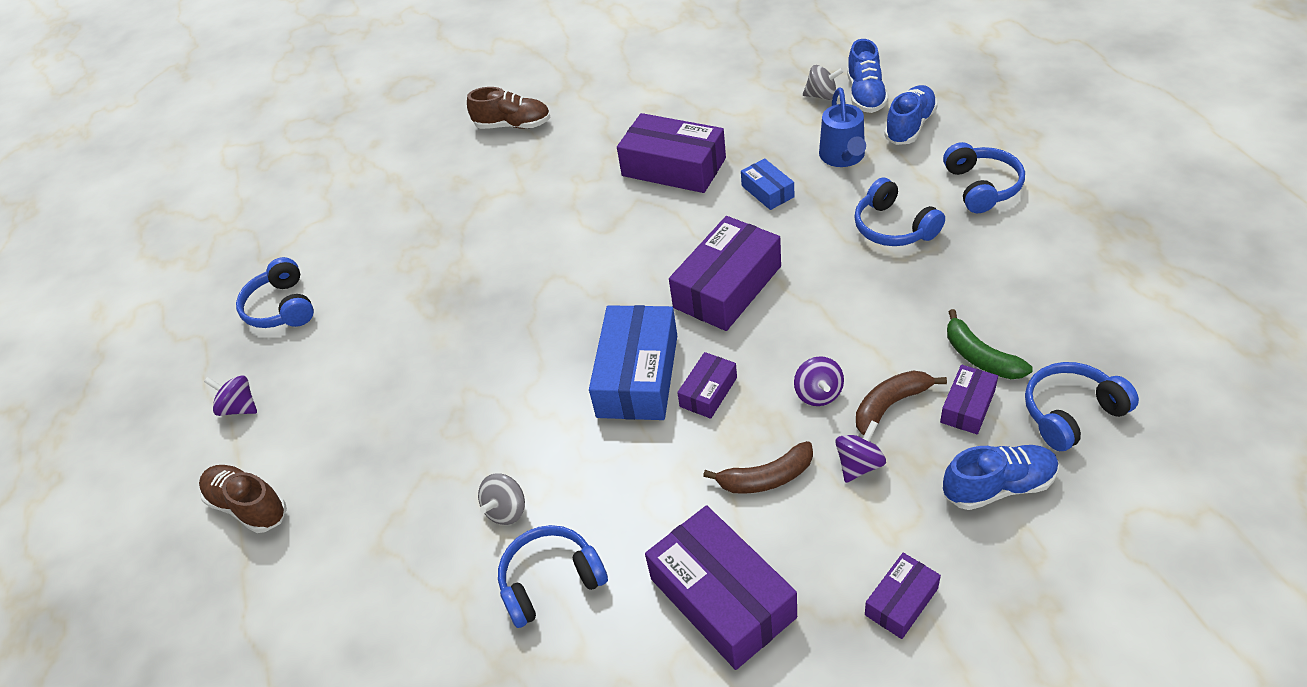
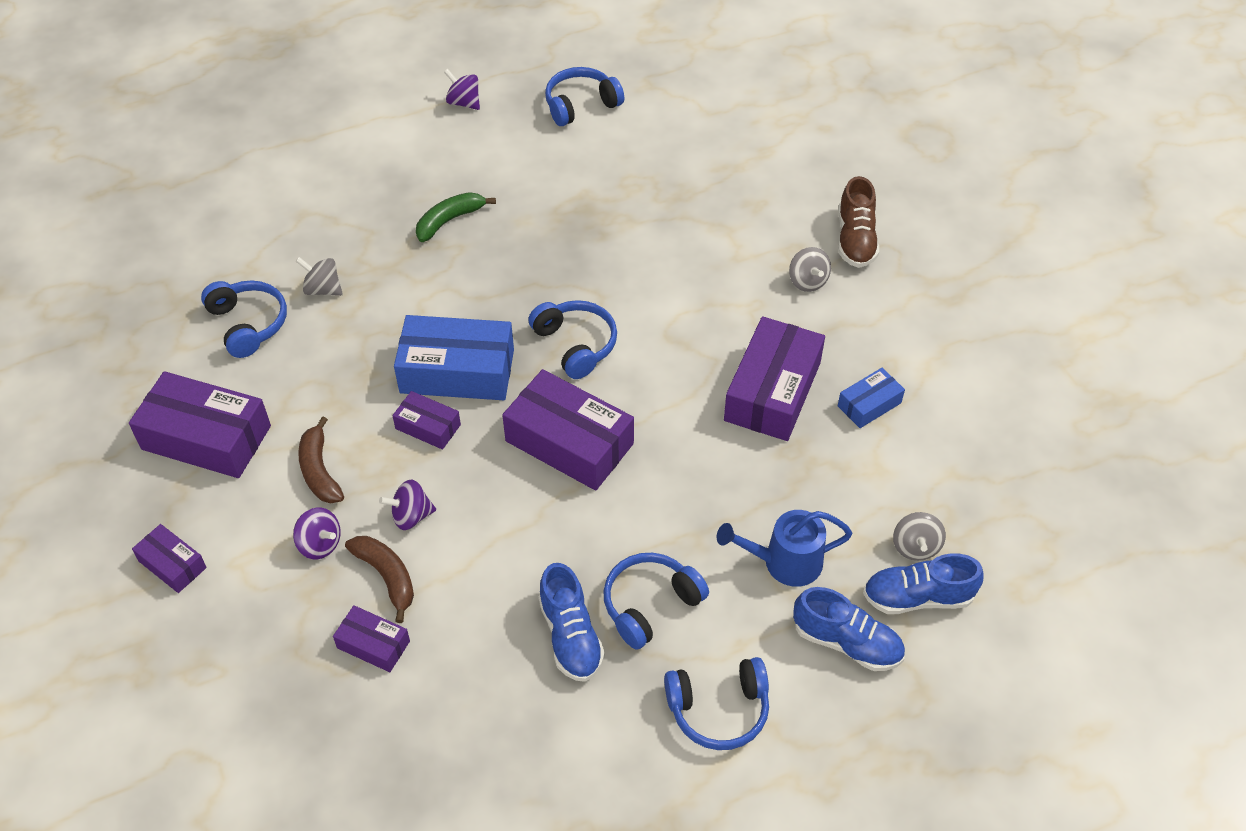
camera: 80 degrees right, 5 degrees up
brown shoe [199,465,287,533] -> none
purple spinning top [204,375,257,416] -> purple spinning top turned 75 degrees counterclockwise [444,69,480,110]
purple box [645,505,797,670] -> purple box turned 60 degrees clockwise [129,371,271,478]
blue box [741,158,794,210] -> blue box moved to [838,368,905,428]
blue shoe [943,445,1059,510] -> blue shoe moved to [538,563,605,682]
green banana [947,309,1033,379] -> green banana moved to [416,192,496,242]
blue headphones [1025,362,1139,451] -> blue headphones moved to [528,300,617,379]
none -> grey spinning top [789,247,831,292]

